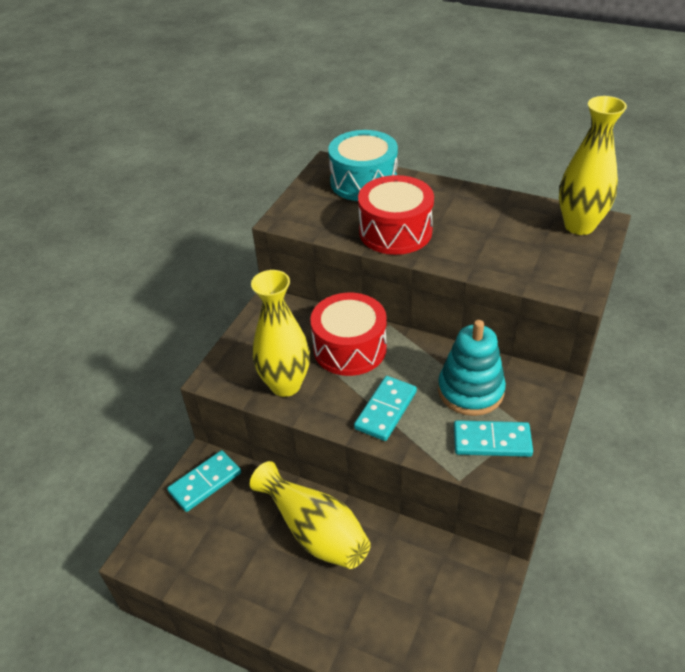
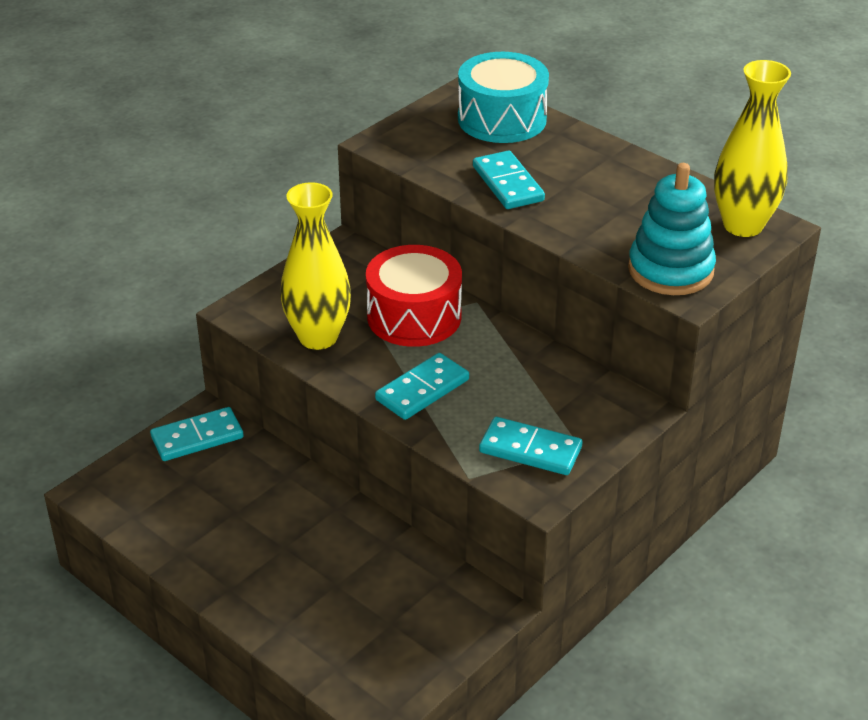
camera: 15 degrees right, 5 degrees down
yellow vase [250,461,371,569] -> none
red drum [358,175,434,255] -> turquoise domino [473,151,545,209]
turquoise stacking toy [438,320,506,416] -> turquoise stacking toy moved to [628,163,716,295]

